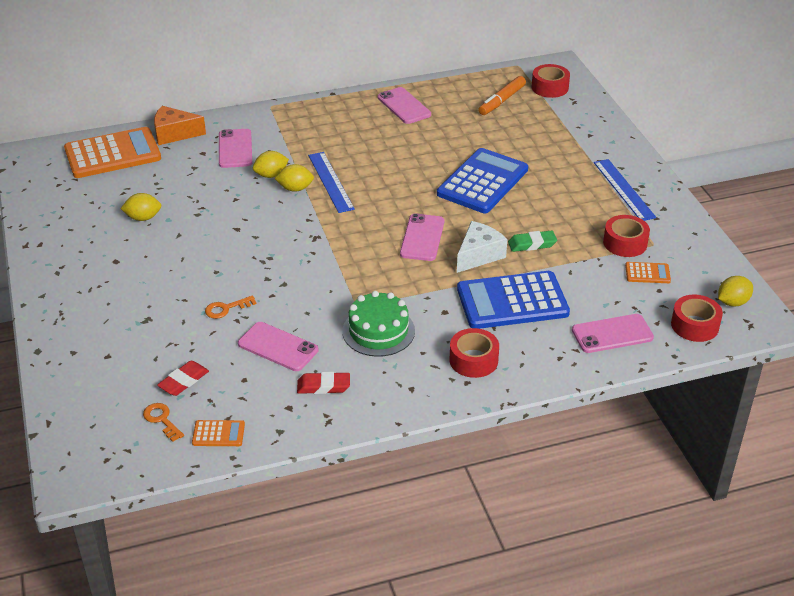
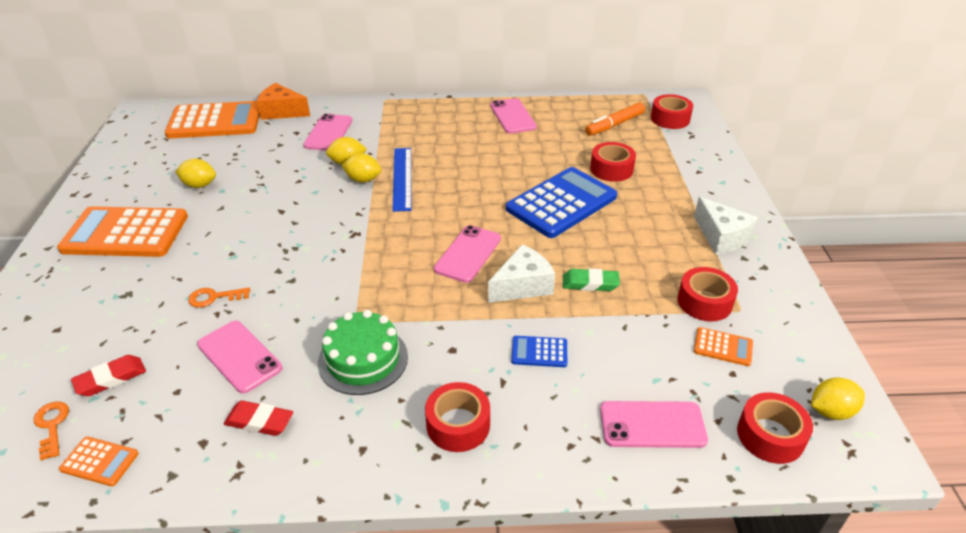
camera: 15 degrees right, 0 degrees up
blue calculator [457,271,570,329] -> blue calculator [511,336,567,367], size x0.43
blue ruler [594,159,656,221] -> white cheese [694,197,758,254]
none -> orange calculator [57,206,188,257]
none -> red tape [590,142,636,182]

